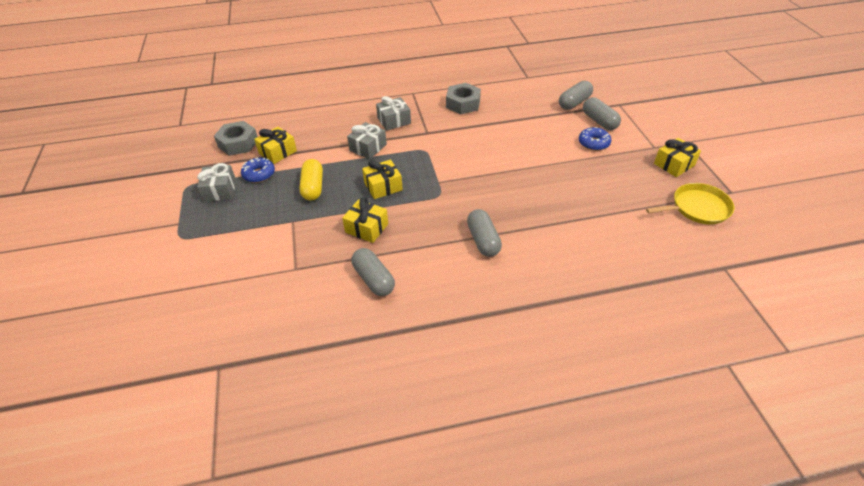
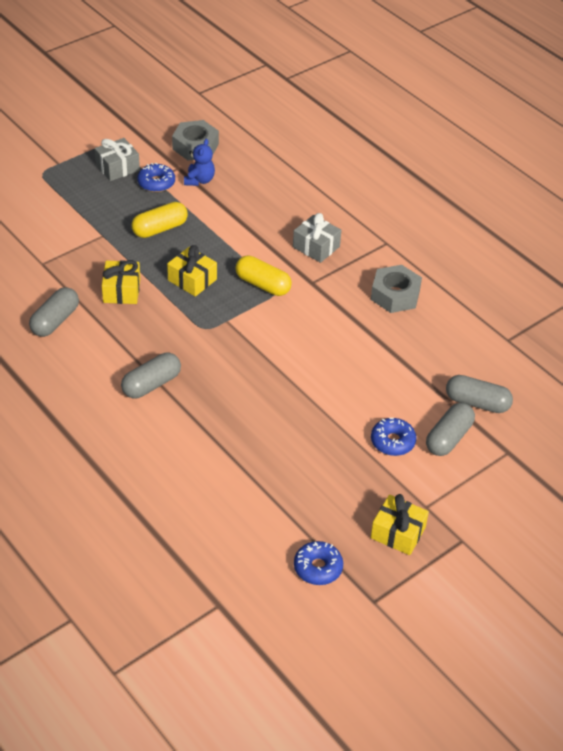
camera: 60 degrees right, 0 degrees up
yellow gift [254,127,297,164] -> blue teddy bear [184,139,215,186]
grey gift [347,122,387,159] -> none
yellow pan [646,183,734,224] -> blue donut [294,541,343,585]
none -> yellow capsule [235,255,292,296]

